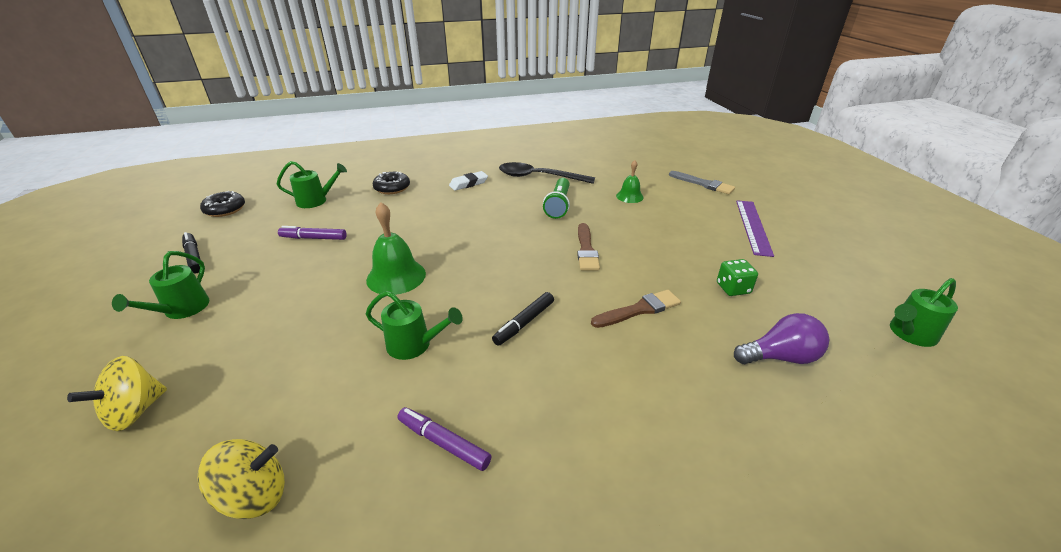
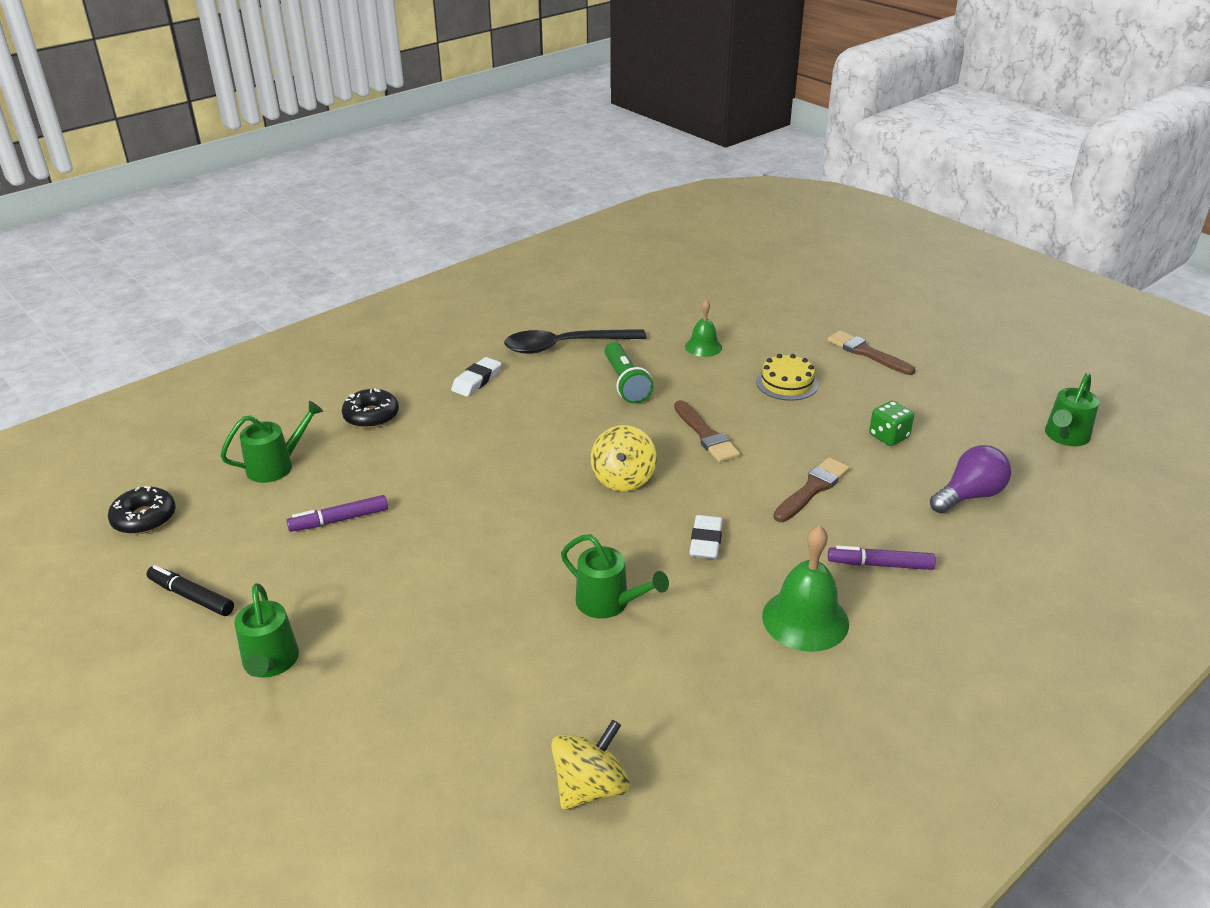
camera: 25 degrees left, 0 degrees up
yellow spinning top [67,356,167,431] -> yellow spinning top moved to [591,425,657,491]
green bell [366,202,426,295] -> green bell moved to [762,525,849,652]
green watering can [366,291,463,360] -> green watering can turned 45 degrees clockwise [561,534,669,619]
purple marker [397,407,491,471] -> purple marker moved to [828,545,936,570]
black marker [492,292,554,346] -> white eraser [689,515,723,559]
grey brush [669,171,735,194] -> none
purple ruler [736,200,774,257] -> brown brush [827,330,915,375]
none -> yellow cake [756,354,818,401]

